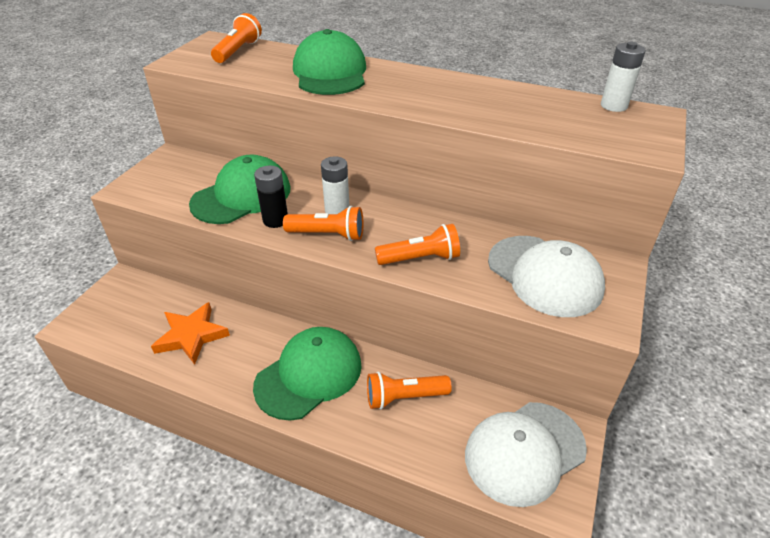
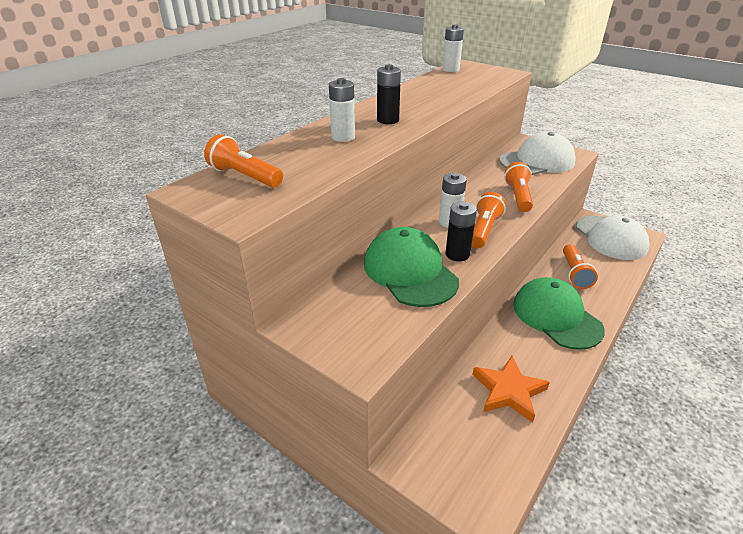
camera: 75 degrees left, 5 degrees down
green cap [293,29,366,95] -> white battery [329,78,355,142]
none -> black battery [377,64,401,124]

